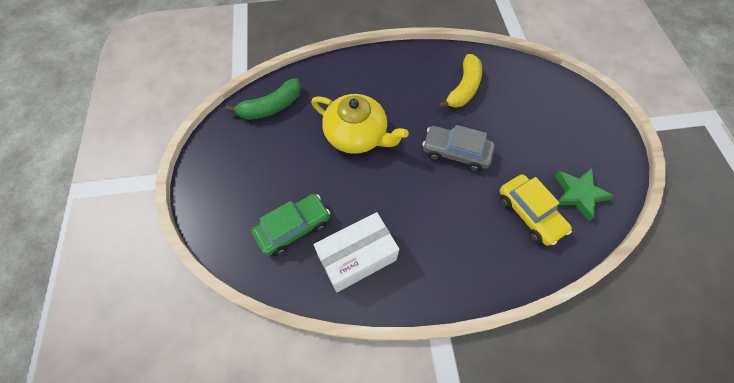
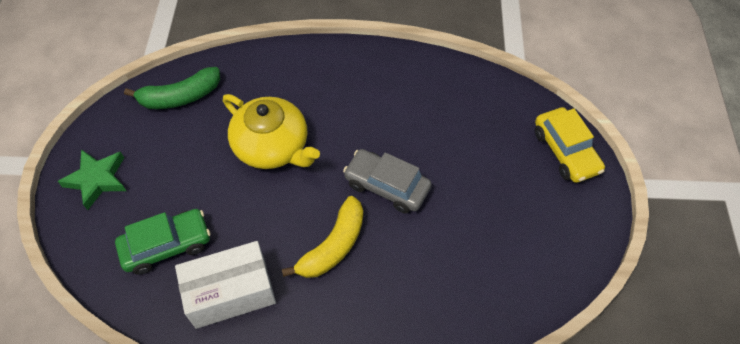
camera: 10 degrees right, 5 degrees down
yellow banana [438,54,482,109] -> yellow banana moved to [282,196,363,278]
yellow car [500,174,572,246] -> yellow car moved to [535,107,605,183]
green star [555,168,614,221] -> green star moved to [58,149,126,210]

